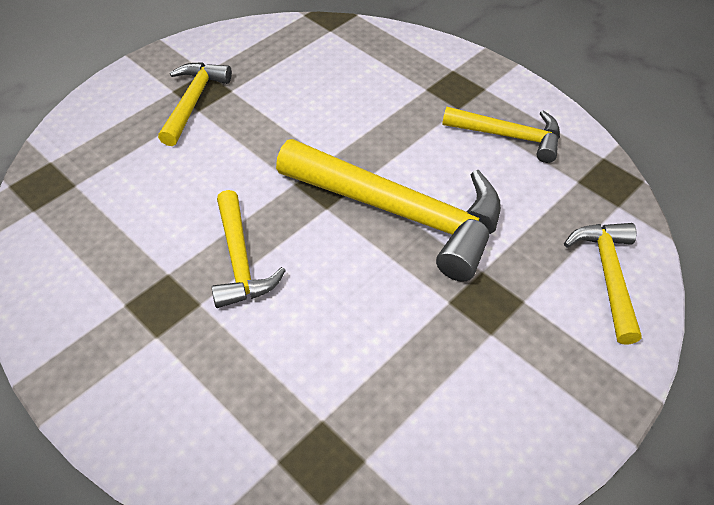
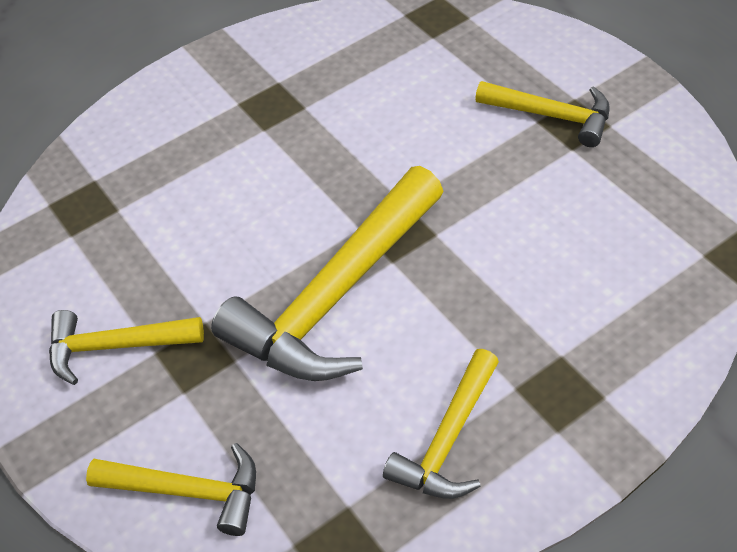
camera: 105 degrees right, 0 degrees up
yellow hammer [212,190,286,308] -> yellow hammer moved to [49,310,204,385]

